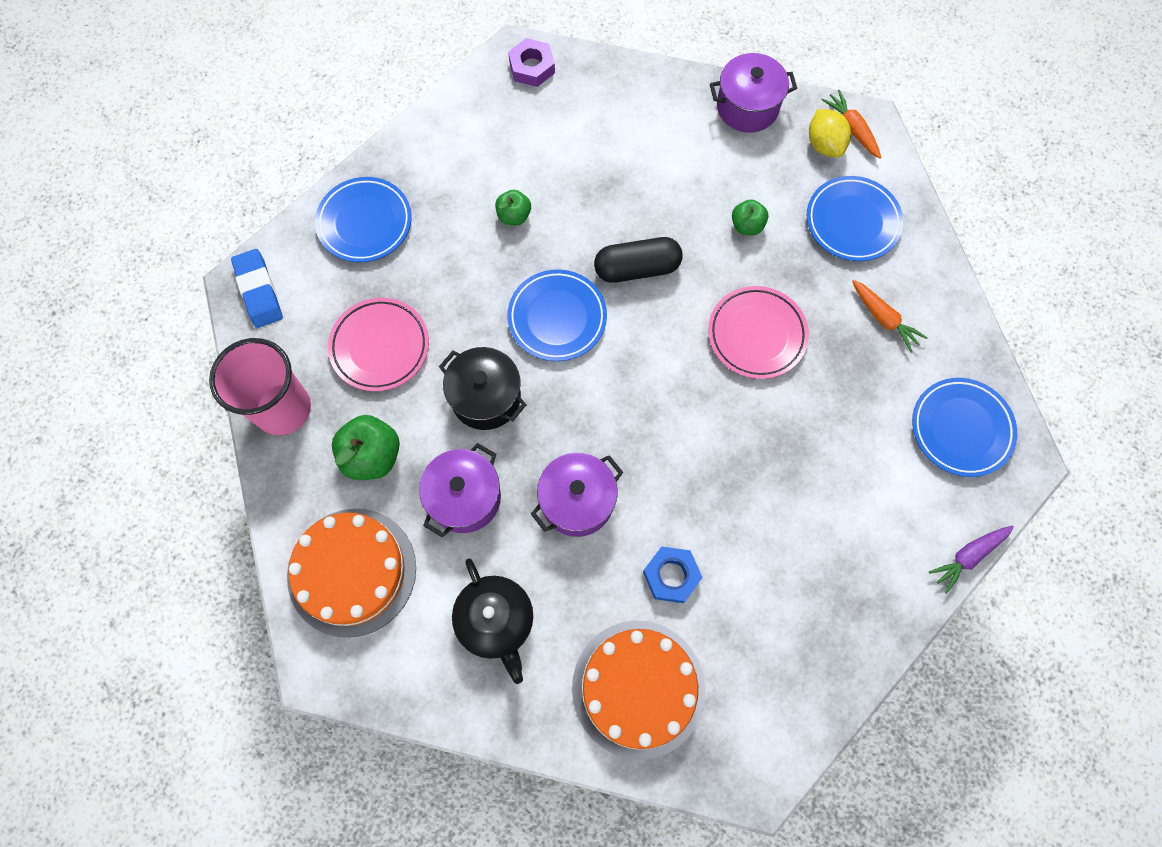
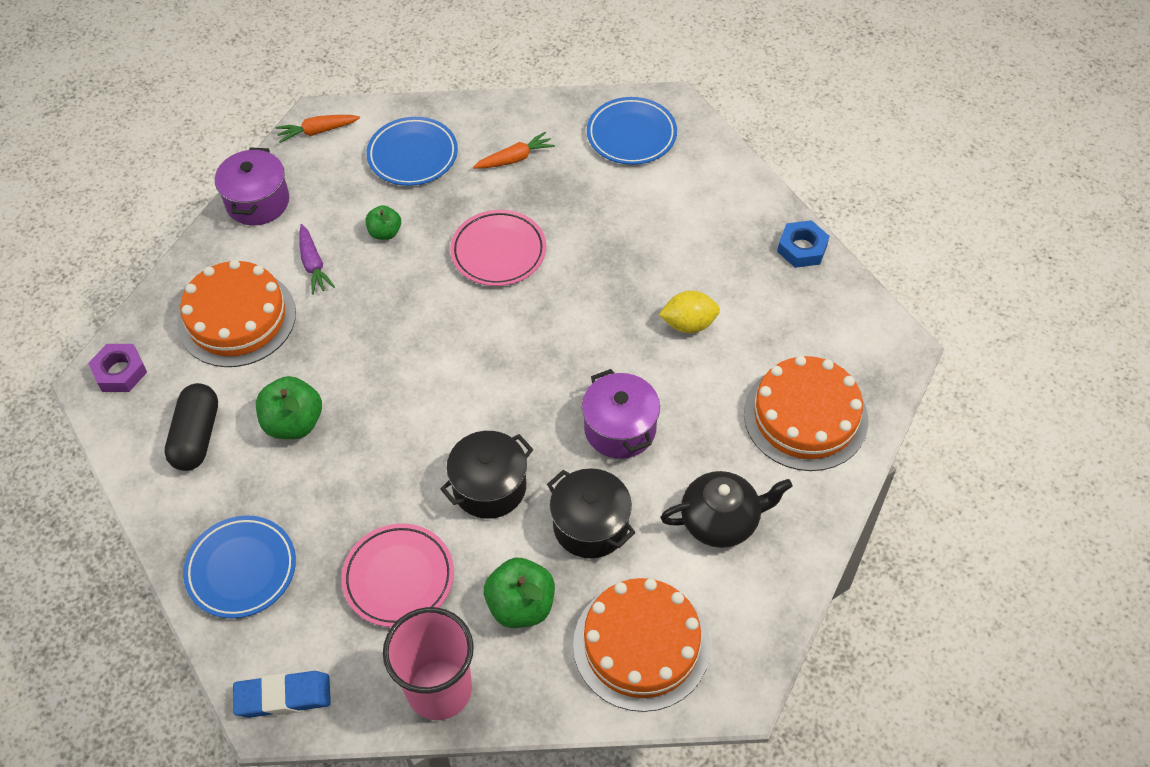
camera: 75 degrees left, 15 degrees down
purple pot [419,443,501,537] -> black pot [547,468,636,558]
green apple [495,190,531,225] -> green apple [256,376,322,439], size x1.66
blue plate [507,269,607,361] -> none
black capsule [594,237,683,283] -> black capsule moved to [165,383,218,471]
blue nut [643,546,703,603] -> blue nut moved to [777,220,829,268]
yellow lemon [809,109,851,157] -> yellow lemon moved to [659,291,720,333]
purple carrot [929,526,1014,594] -> purple carrot moved to [299,224,335,294]
none -> orange cake [178,260,296,367]

